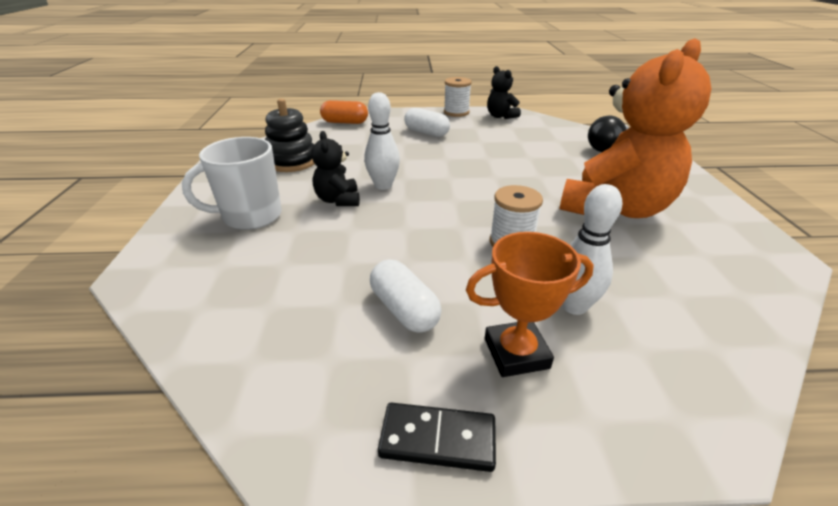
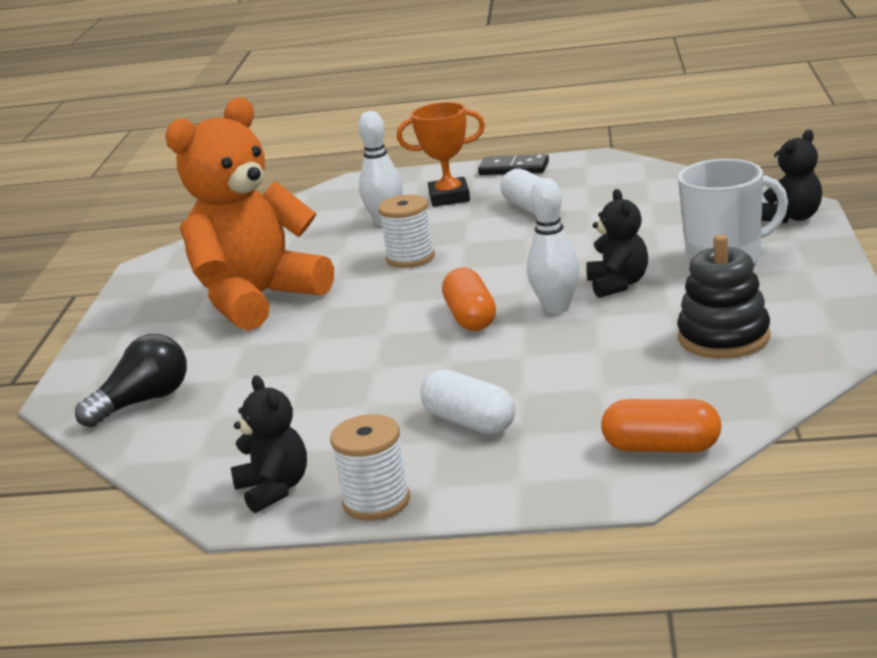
camera: 170 degrees left, 10 degrees down
none -> orange capsule [442,268,496,331]
none -> black teddy bear [762,130,822,223]

